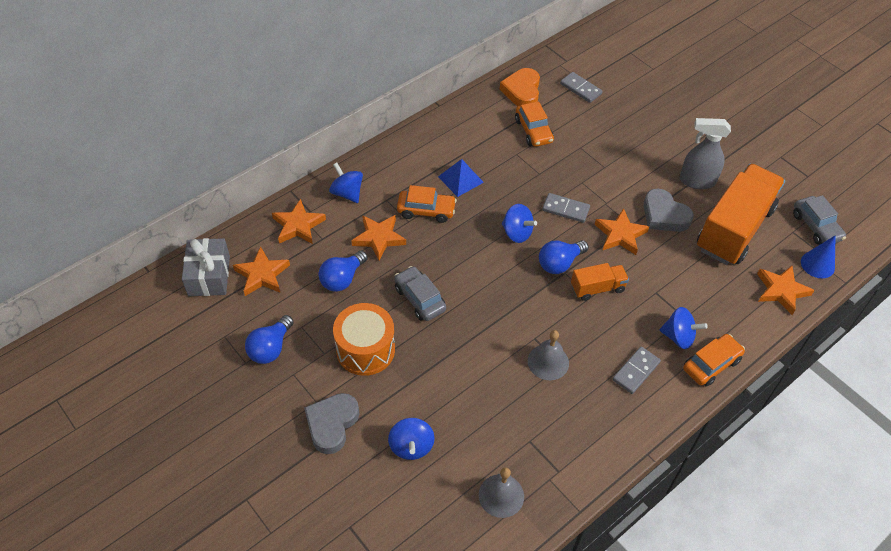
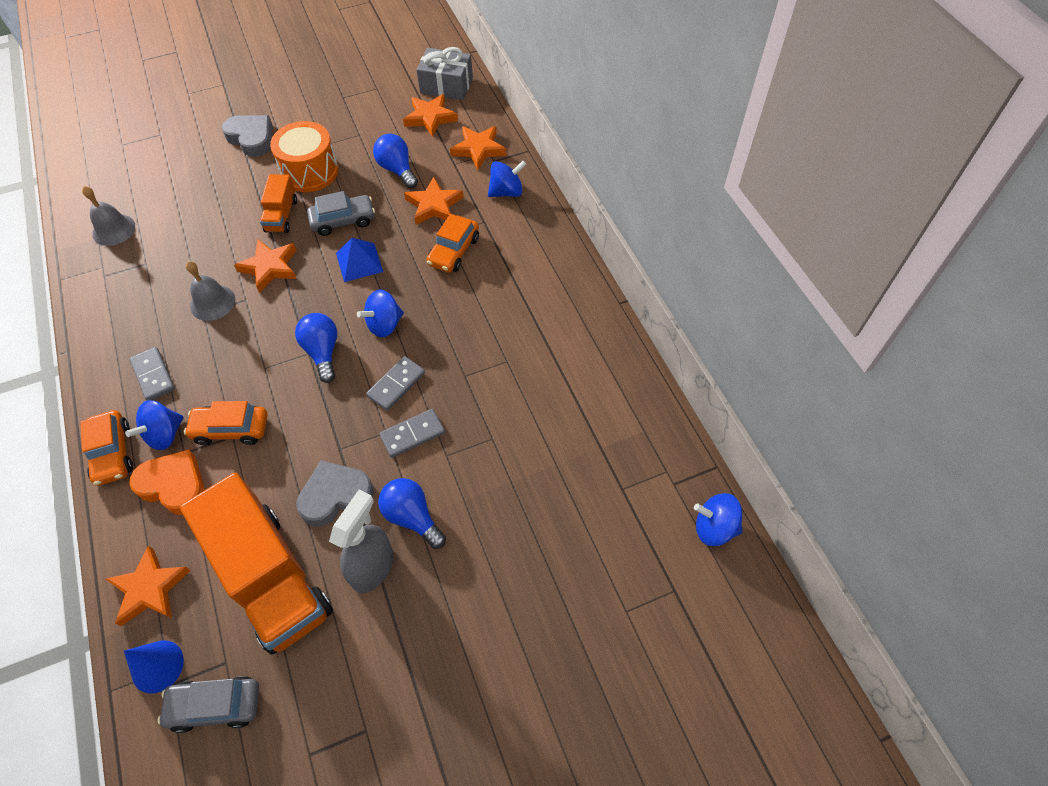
camera: 110 degrees right, 5 degrees up
blue light bulb [245,315,294,364] -> blue light bulb moved to [378,478,446,549]
blue spinning top [388,418,435,460] -> blue spinning top moved to [694,493,742,546]
blue pyramid [438,159,484,197] -> blue pyramid moved to [336,238,383,282]
orange heart [500,68,540,106] -> orange heart moved to [129,450,205,515]
orange car [515,101,554,147] -> orange car moved to [184,401,268,445]
grey domino [560,72,603,103] -> grey domino moved to [379,409,445,458]
orange truck [571,263,629,301] -> orange truck moved to [260,174,297,233]
orange star [595,208,649,255] -> orange star moved to [234,239,296,293]

